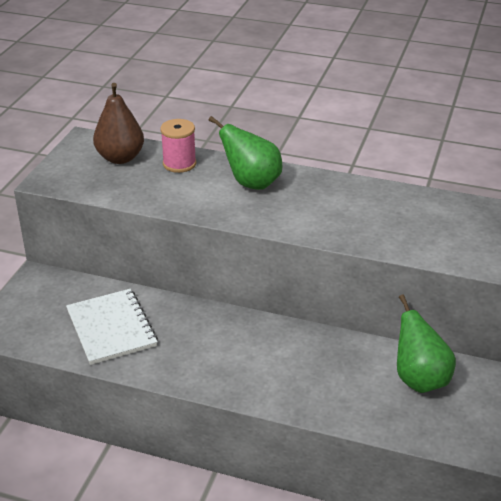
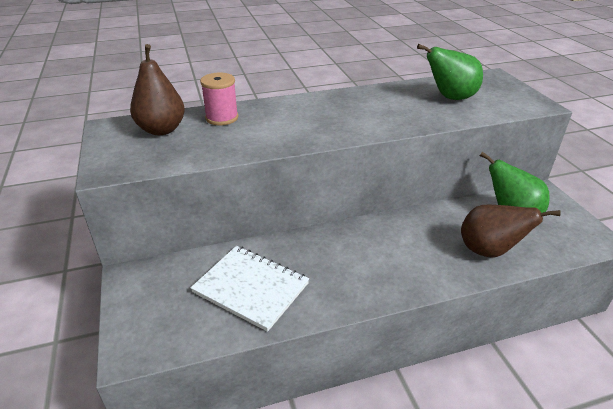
camera: 35 degrees left, 0 degrees up
green pear [209,116,282,190] -> green pear moved to [417,44,483,100]
none -> brown pear [461,205,560,258]

